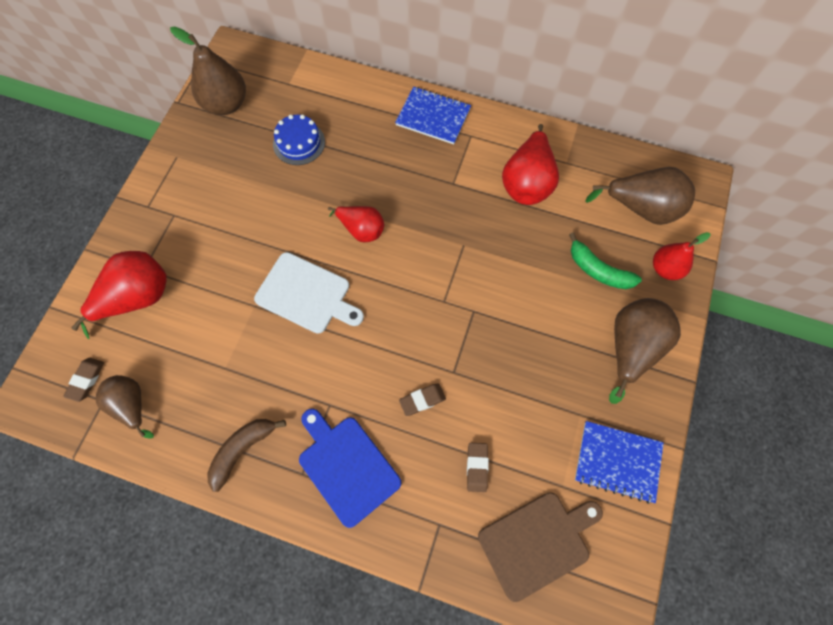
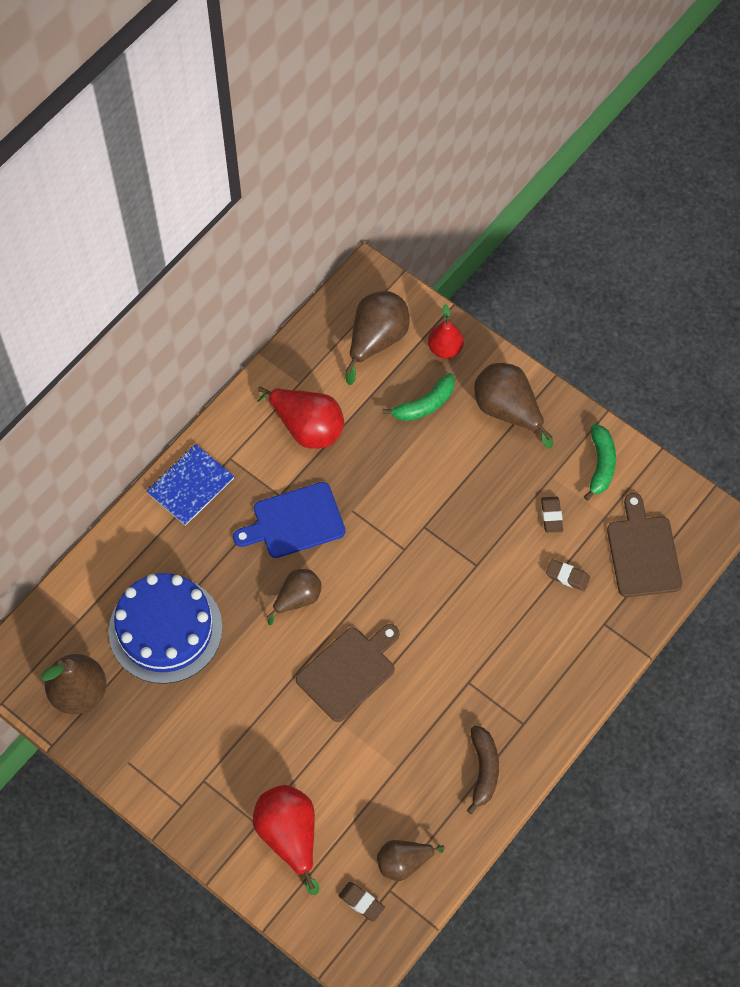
camera: 70 degrees left, 5 degrees down
brown banana [207,419,286,492] -> brown banana turned 150 degrees counterclockwise [467,725,499,814]
white cutting board [254,252,364,334] -> brown cutting board [296,624,400,722]
blue cake [273,114,325,165] -> blue cake [109,573,223,684], size x1.90
blue cutting board [299,409,401,528] -> blue cutting board moved to [233,482,345,558]
red pear [328,206,384,242] -> brown pear [267,569,321,625]
brown eraser [399,383,446,416] -> brown eraser moved to [541,497,563,533]
blue notebook [575,421,664,504] -> green banana [584,424,616,501]

